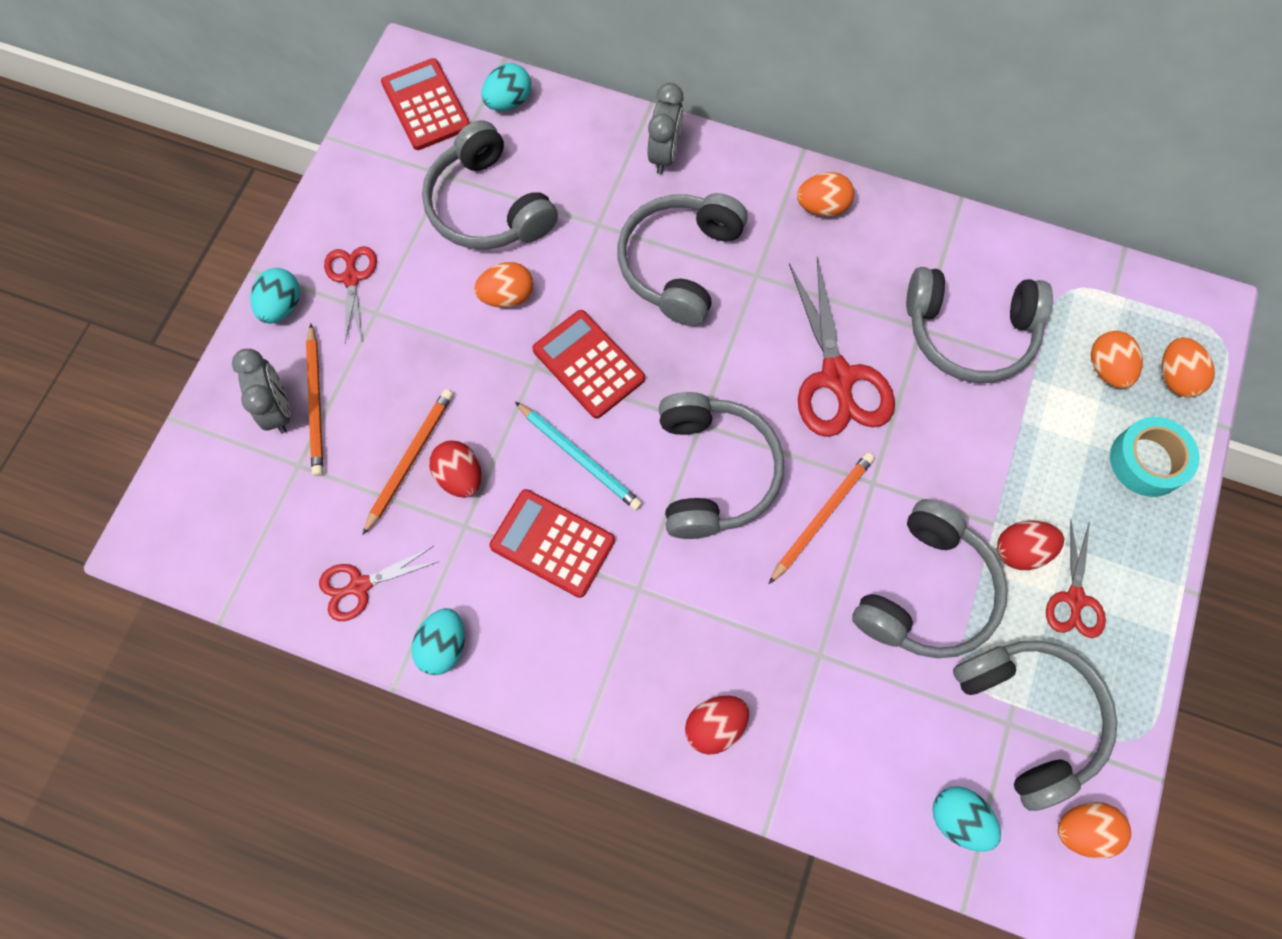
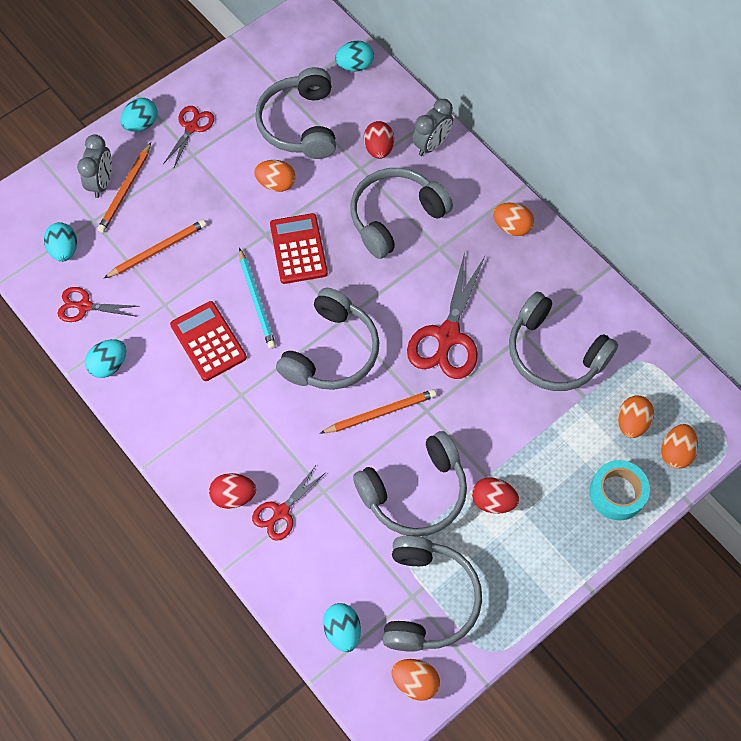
camera: 30 degrees right, 5 degrees down
red calculator [381,58,470,150] -> none
red egg [430,441,481,498] -> red egg moved to [364,121,394,159]
red scissors [1046,521,1106,638] -> red scissors moved to [252,465,325,541]
none -> turquoise egg [44,222,77,262]

